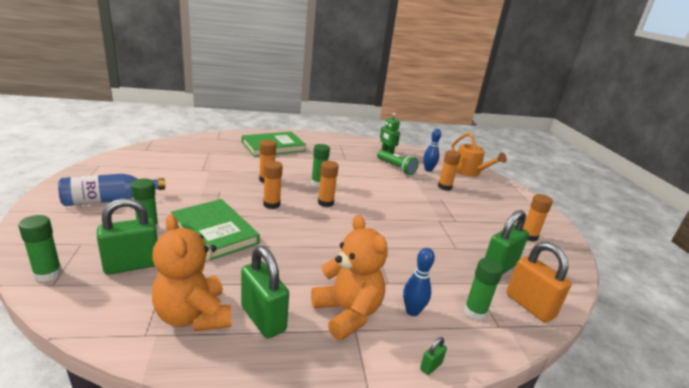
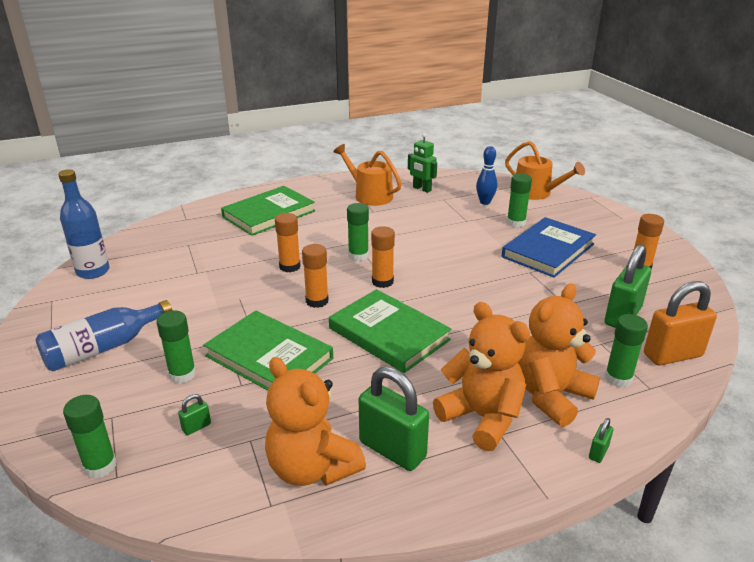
camera: 10 degrees left, 5 degrees up
green padlock [97,198,158,275] -> green padlock [178,394,211,436], size x0.43
green flashlight [377,150,419,175] -> none
blue bowling pin [403,248,435,316] -> orange teddy bear [517,284,600,427]
orange glue stick [438,150,461,191] -> green glue stick [507,174,532,227]
orange padlock [506,242,572,323] -> orange padlock turned 60 degrees counterclockwise [644,281,717,366]
none -> blue bottle [58,169,109,279]
none -> green book [329,289,451,373]
none -> orange watering can [334,144,402,206]
none -> blue book [502,217,596,278]

